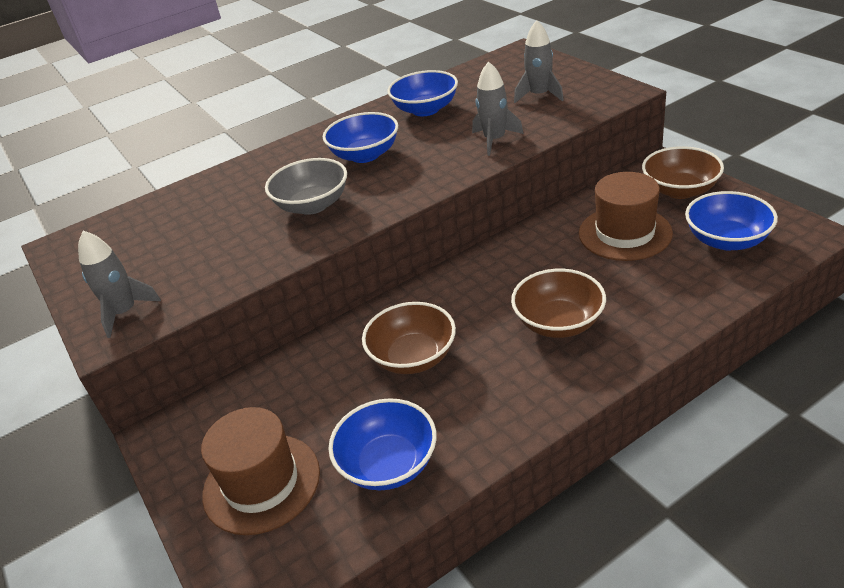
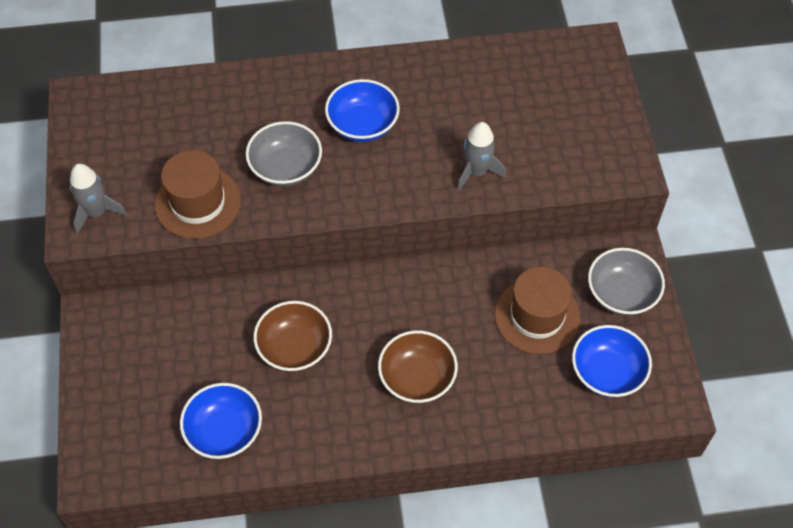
camera: 20 degrees right, 20 degrees up
brown hat [201,407,320,535] -> brown hat moved to [155,150,241,239]
blue bowl [387,70,458,116] -> none
grey rocket [514,20,564,103] -> none
brown bowl [642,146,724,199] -> grey bowl [588,248,665,316]

